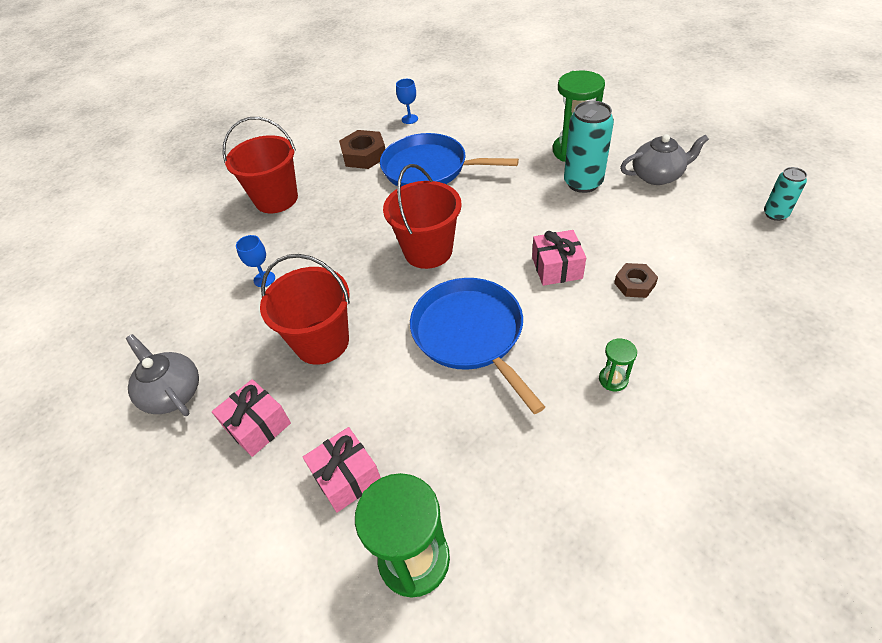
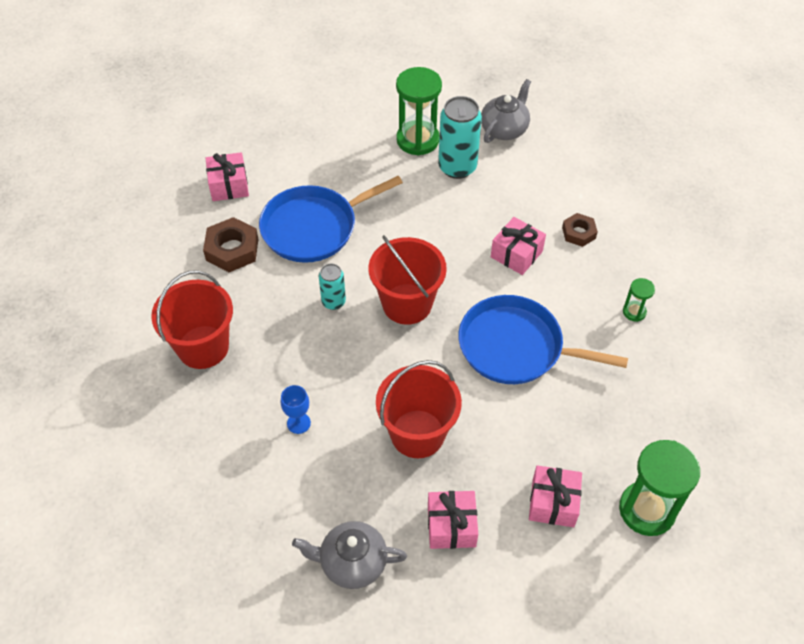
camera: 50 degrees left, 5 degrees up
blue goblet [396,79,418,124] -> pink gift [205,152,249,201]
turquoise can [764,167,807,221] -> turquoise can moved to [319,264,346,310]

